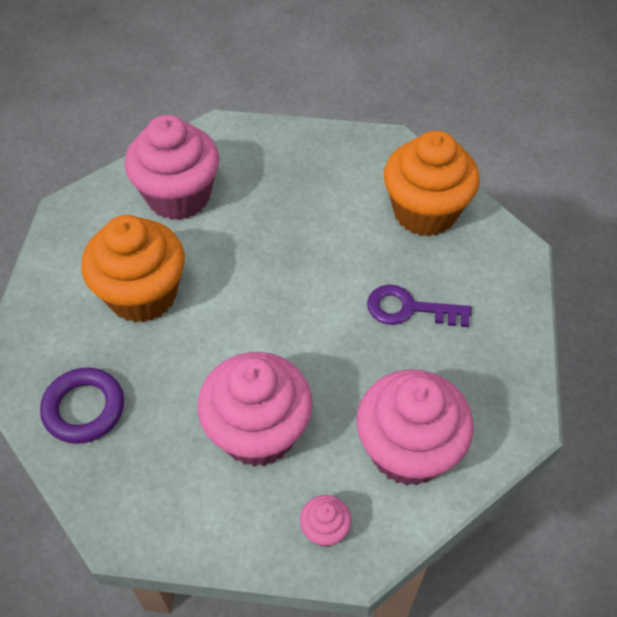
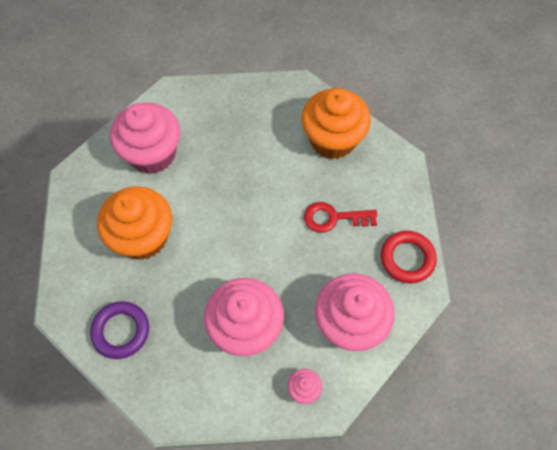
camera: 10 degrees left, 10 degrees up
purple key [367,285,472,327] -> red key [304,202,377,233]
none -> red ring [381,231,437,283]

